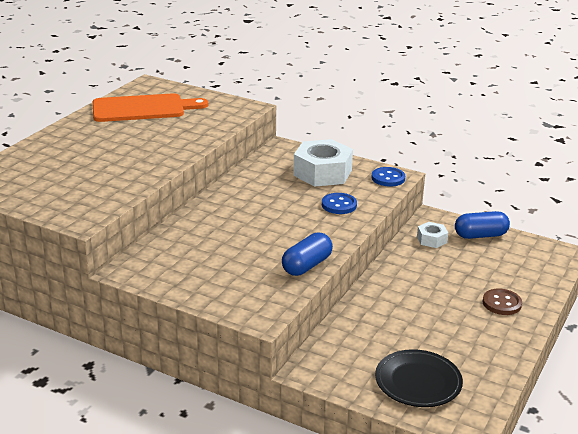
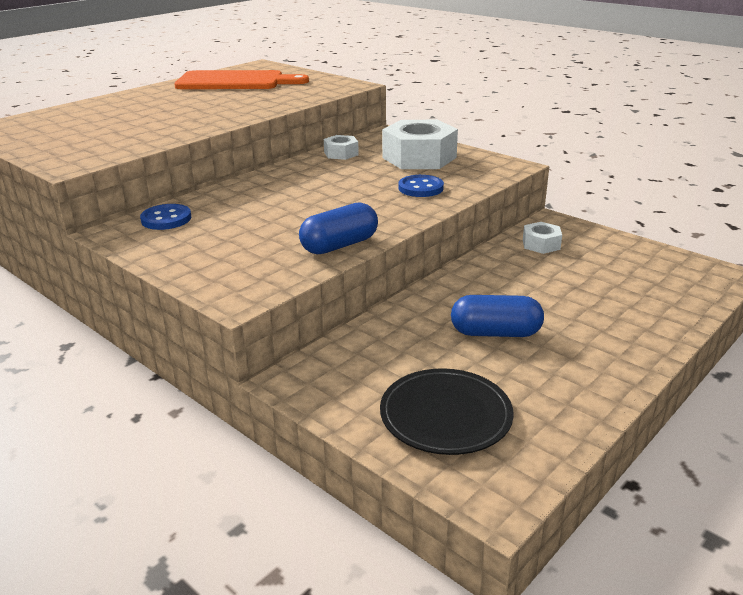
camera: 15 degrees right, 0 degrees up
blue button [372,167,405,186] -> blue button moved to [140,204,191,230]
blue capsule [455,211,510,239] -> blue capsule moved to [451,295,544,337]
brown button [483,289,522,315] -> none
none -> white nut [324,135,359,160]

